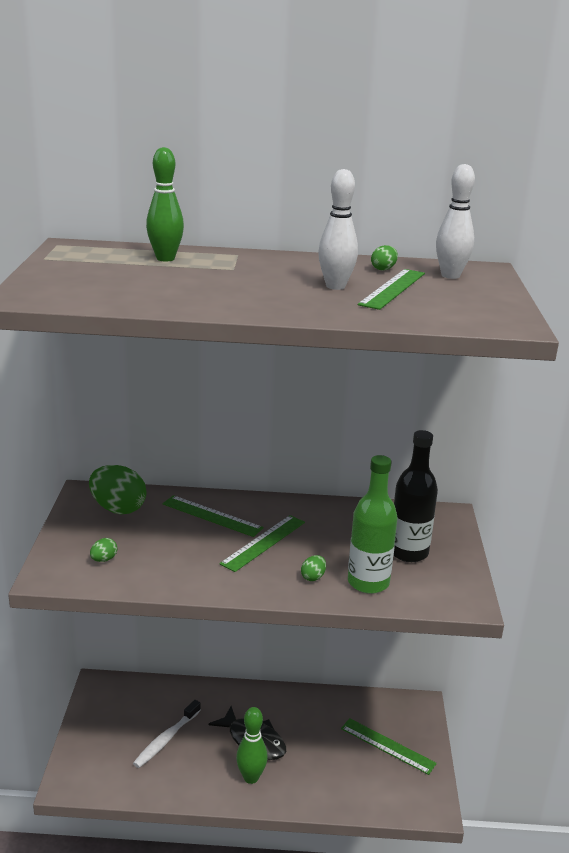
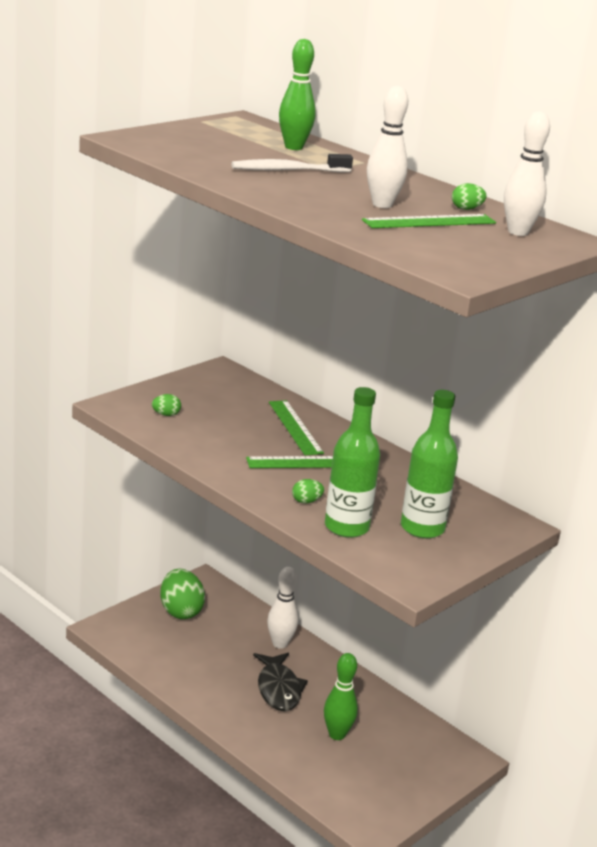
camera: 40 degrees right, 0 degrees up
green egg [89,465,147,514] -> green egg moved to [160,569,205,619]
white toothbrush [133,700,201,768] -> white toothbrush moved to [232,154,353,173]
green bowling pin [236,707,268,784] -> green bowling pin moved to [324,653,358,740]
green ruler [341,718,437,775] -> none
black bottle [394,430,438,562] -> green bottle [401,390,458,539]
none -> white bowling pin [267,567,298,649]

